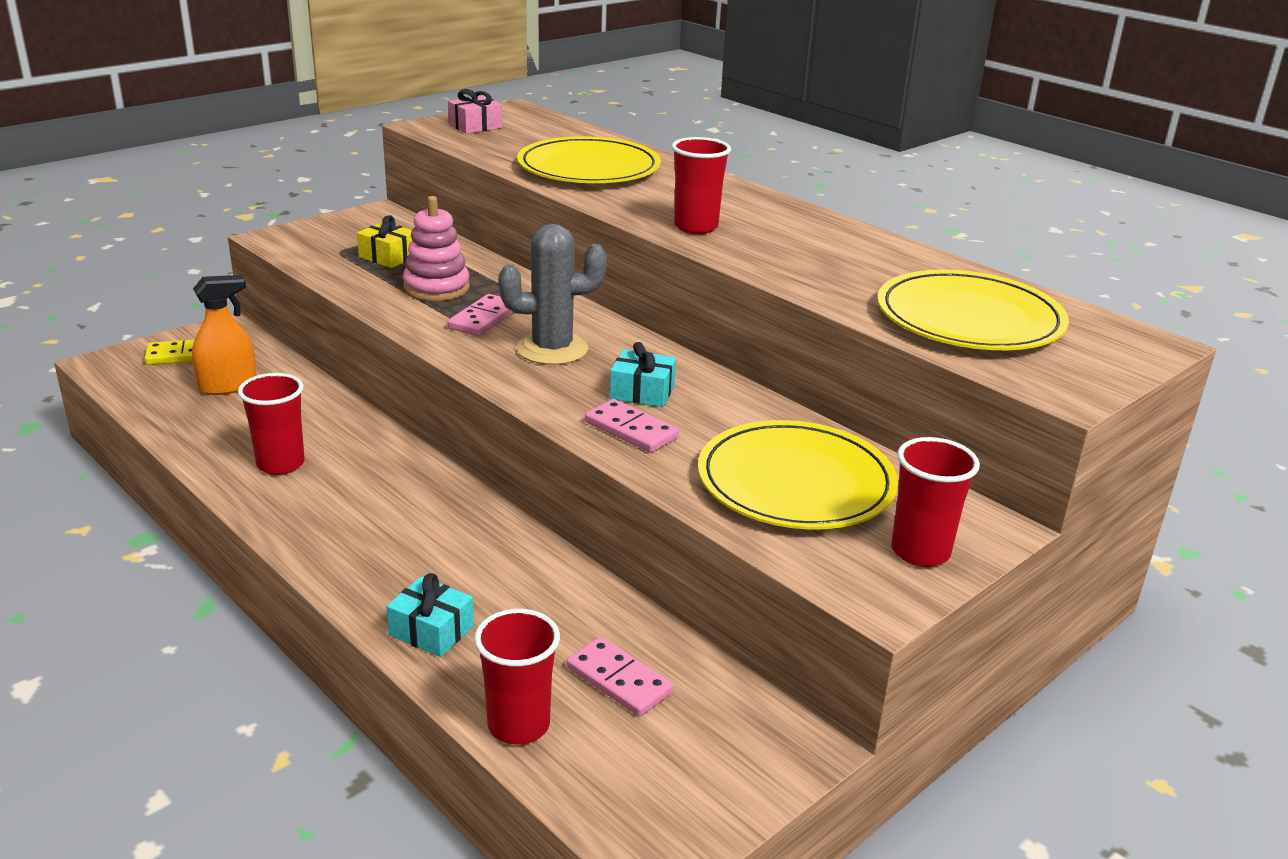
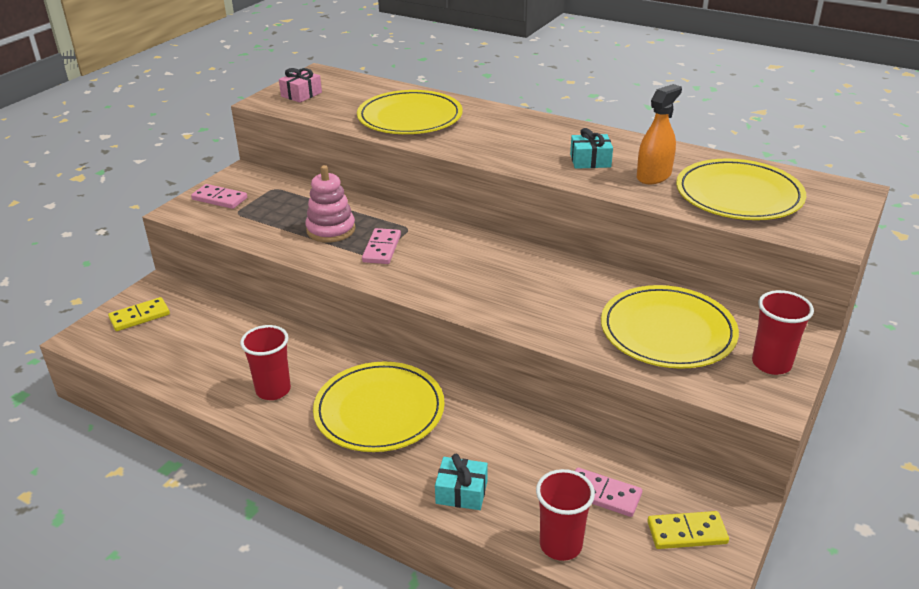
camera: 15 degrees left, 5 degrees up
orange spray bottle [192,275,257,395] -> orange spray bottle moved to [637,84,682,184]
yellow gift [357,215,412,268] -> none
grey cactus [499,224,607,365] -> none
pink domino [585,399,679,453] -> pink domino moved to [191,184,247,209]
turquoise gift [610,342,676,407] -> turquoise gift moved to [570,128,613,169]
red cup [672,137,731,234] -> none
none -> yellow plate [313,362,445,452]
none -> yellow domino [647,511,729,549]

